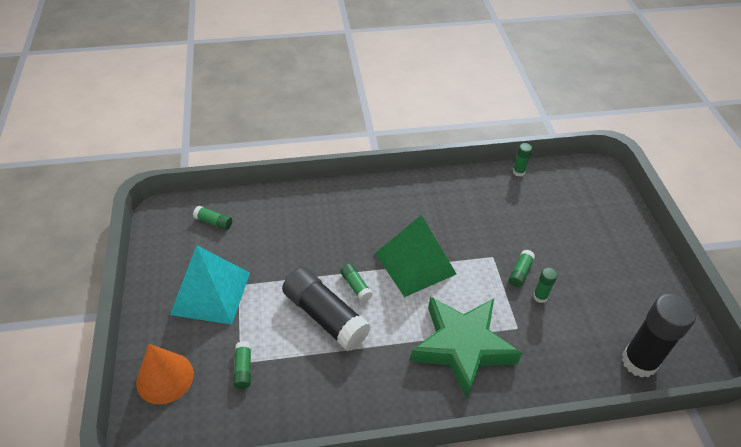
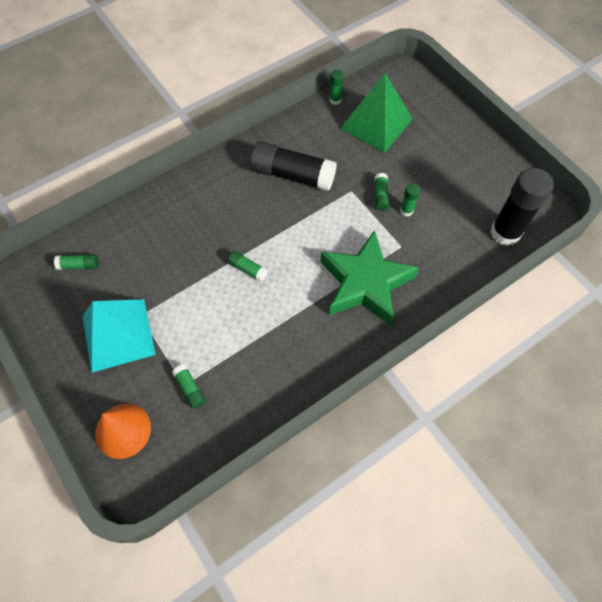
camera: 25 degrees left, 15 degrees up
black glue stick [282,267,371,351] -> black glue stick moved to [250,141,337,191]
green pyramid [375,215,456,297] -> green pyramid moved to [340,73,413,153]

